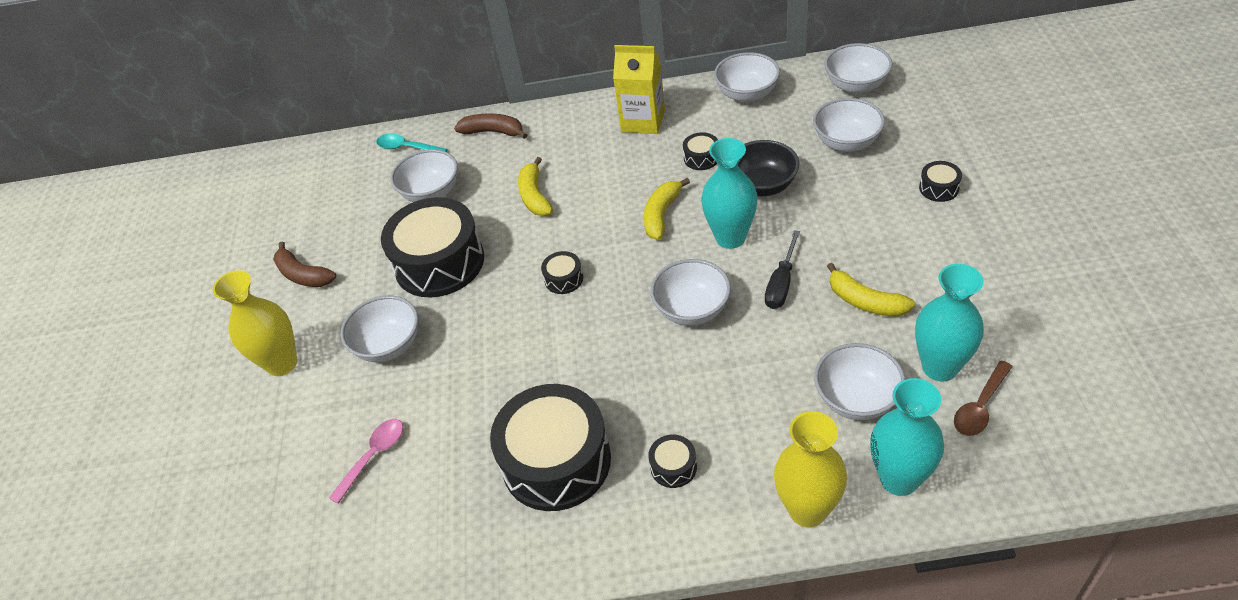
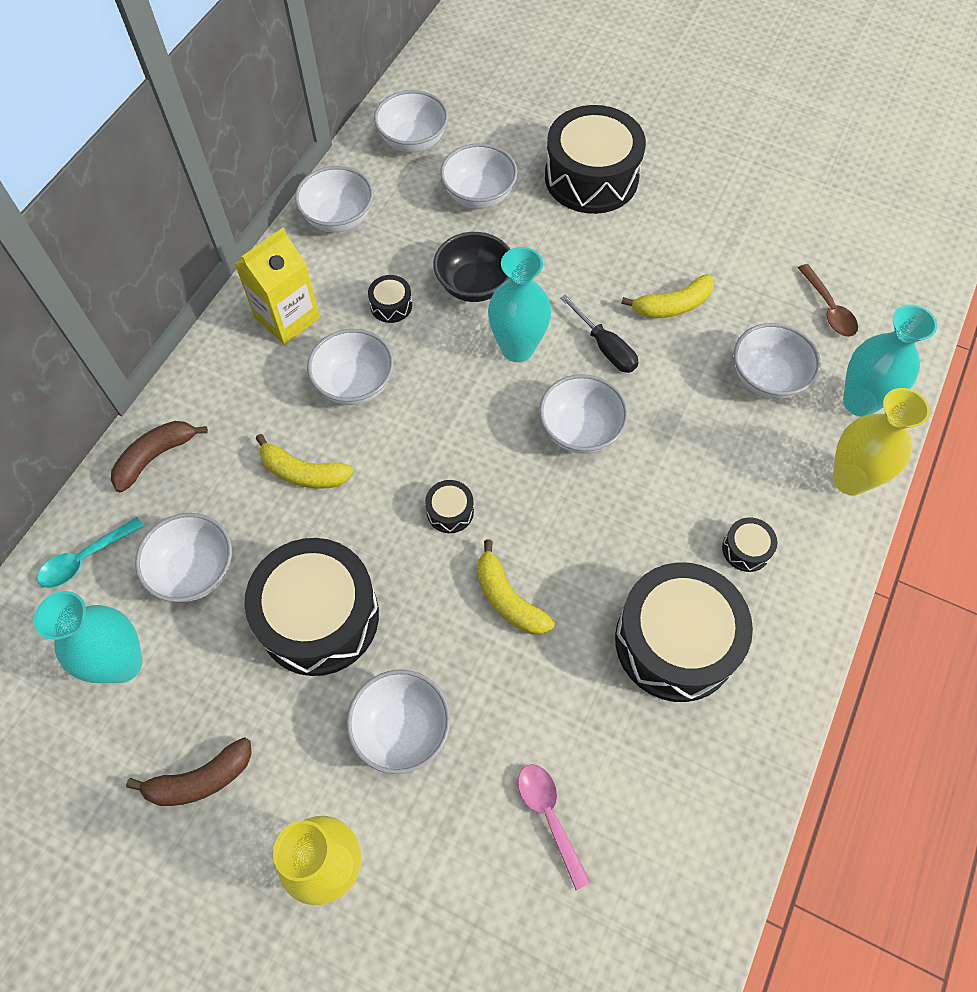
camera: 65 degrees left, 15 degrees up
yellow banana [644,178,690,240] -> yellow banana moved to [477,540,555,634]
turquoise vase [915,264,984,381] -> turquoise vase moved to [34,591,143,683]
black drum [919,161,962,202] -> black drum [545,105,646,214], size x2.41
none -> white bowl [307,329,394,405]

